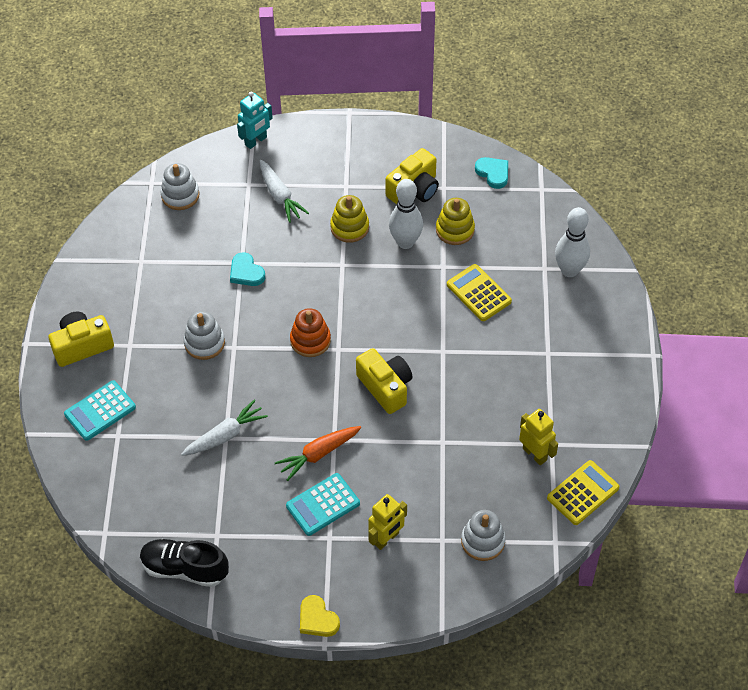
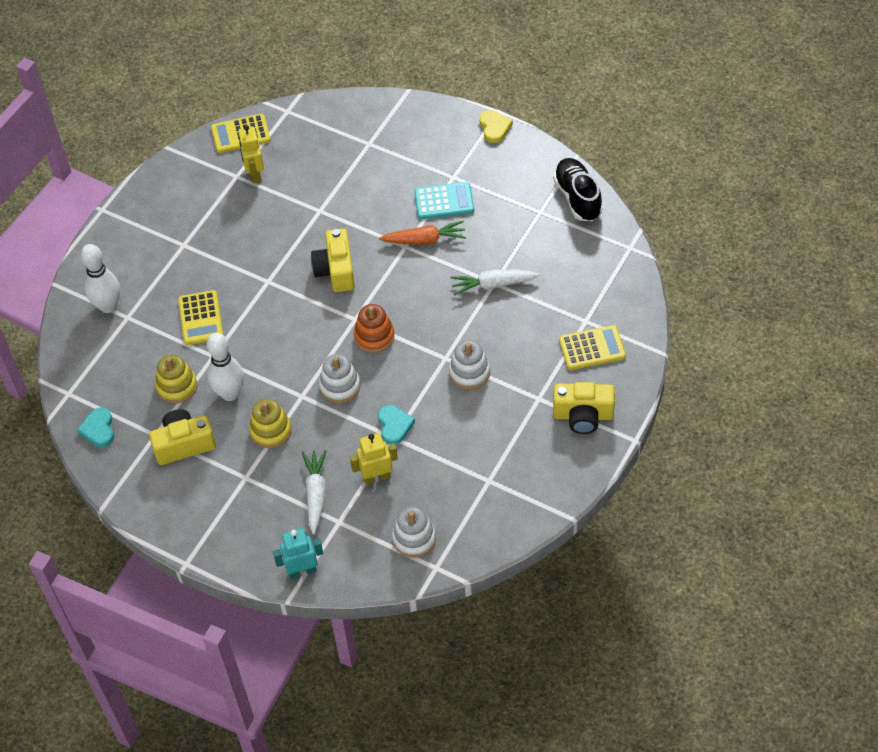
camera: 150 degrees left, 0 degrees up
turquoise calculator [64,380,136,441] -> yellow calculator [559,325,626,370]
black shoe [140,539,229,587] -> black shoe turned 150 degrees counterclockwise [553,158,603,221]
yellow robot [368,494,407,550] -> yellow robot moved to [350,433,398,485]
white stacking toy [461,510,506,561] -> white stacking toy moved to [319,354,360,403]

